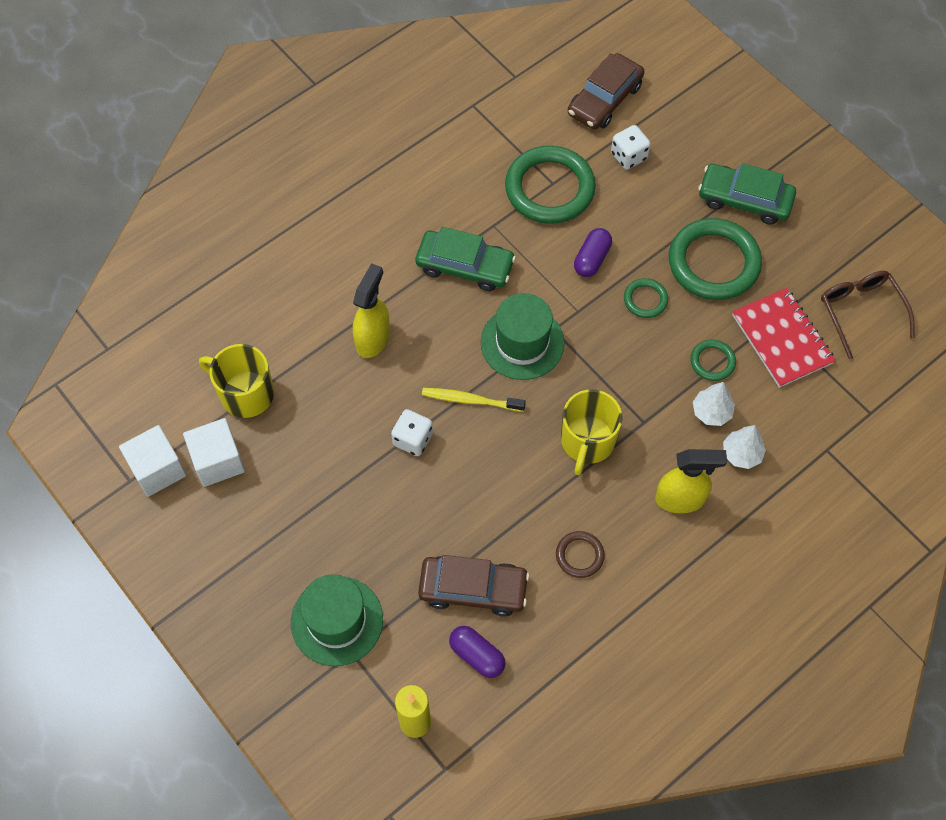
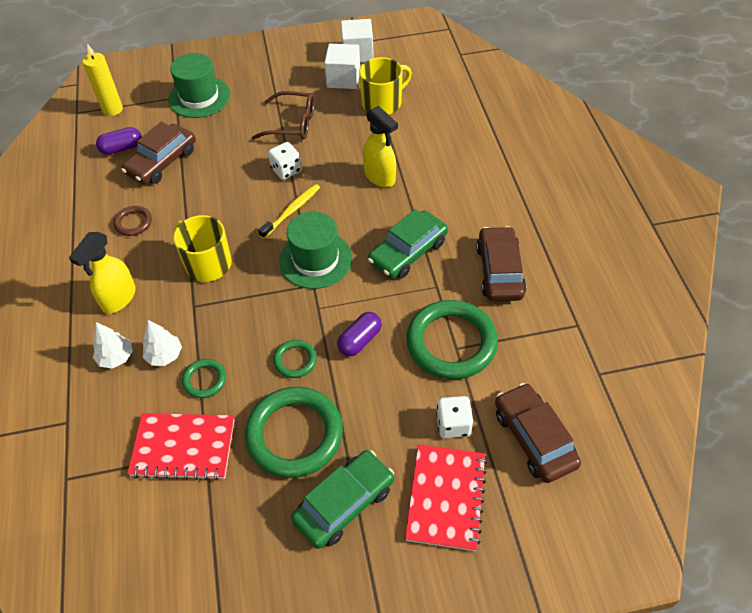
camera: 120 degrees right, 10 degrees down
purple capsule [574,228,612,277] -> purple capsule turned 75 degrees clockwise [337,312,382,356]
brown glasses [821,271,915,359] -> brown glasses moved to [252,91,315,139]
none -> red notebook [405,444,487,551]
none -> brown car [476,226,526,301]

